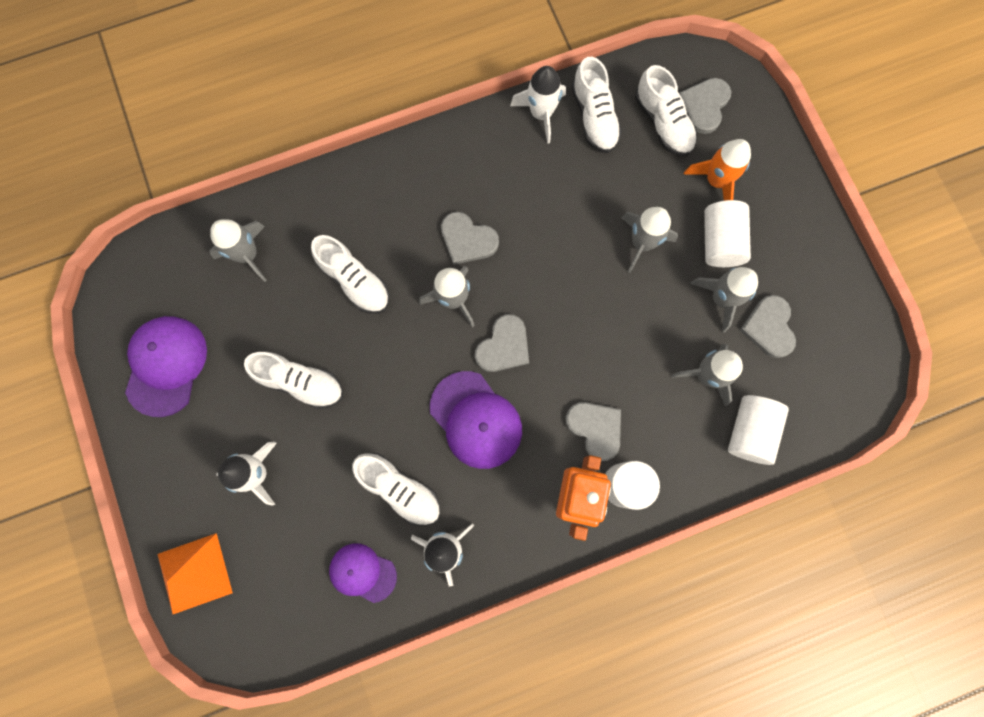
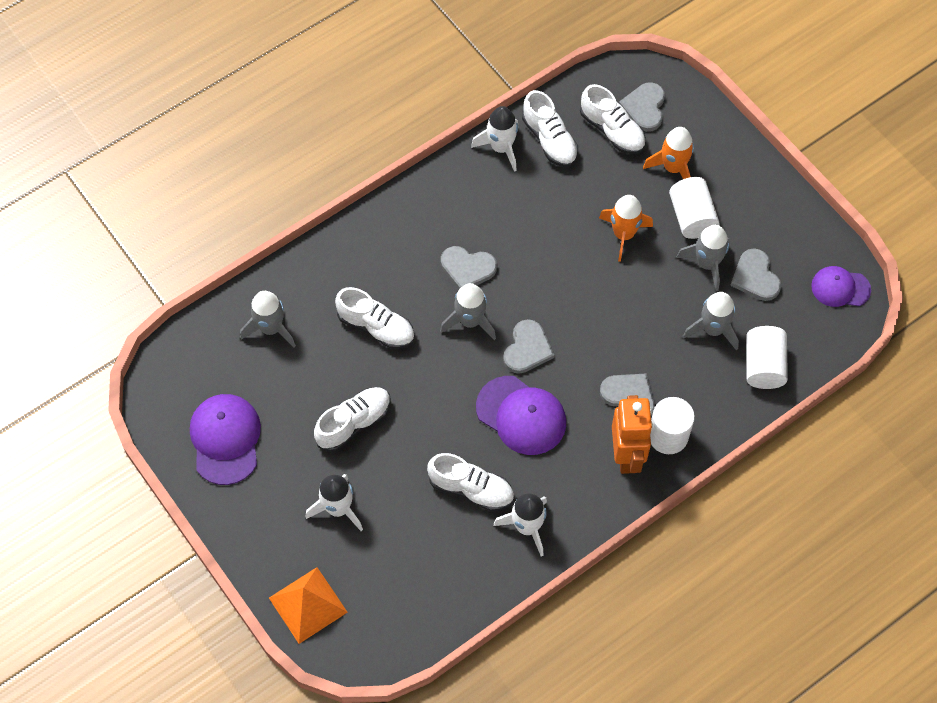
camera: 15 degrees left, 15 degrees down
white shoe [244,352,343,409] -> white shoe turned 45 degrees counterclockwise [314,387,391,452]
purple cap [329,543,397,603] -> purple cap moved to [811,266,871,307]
grey rocket [621,207,678,273] -> orange rocket [599,195,653,262]

